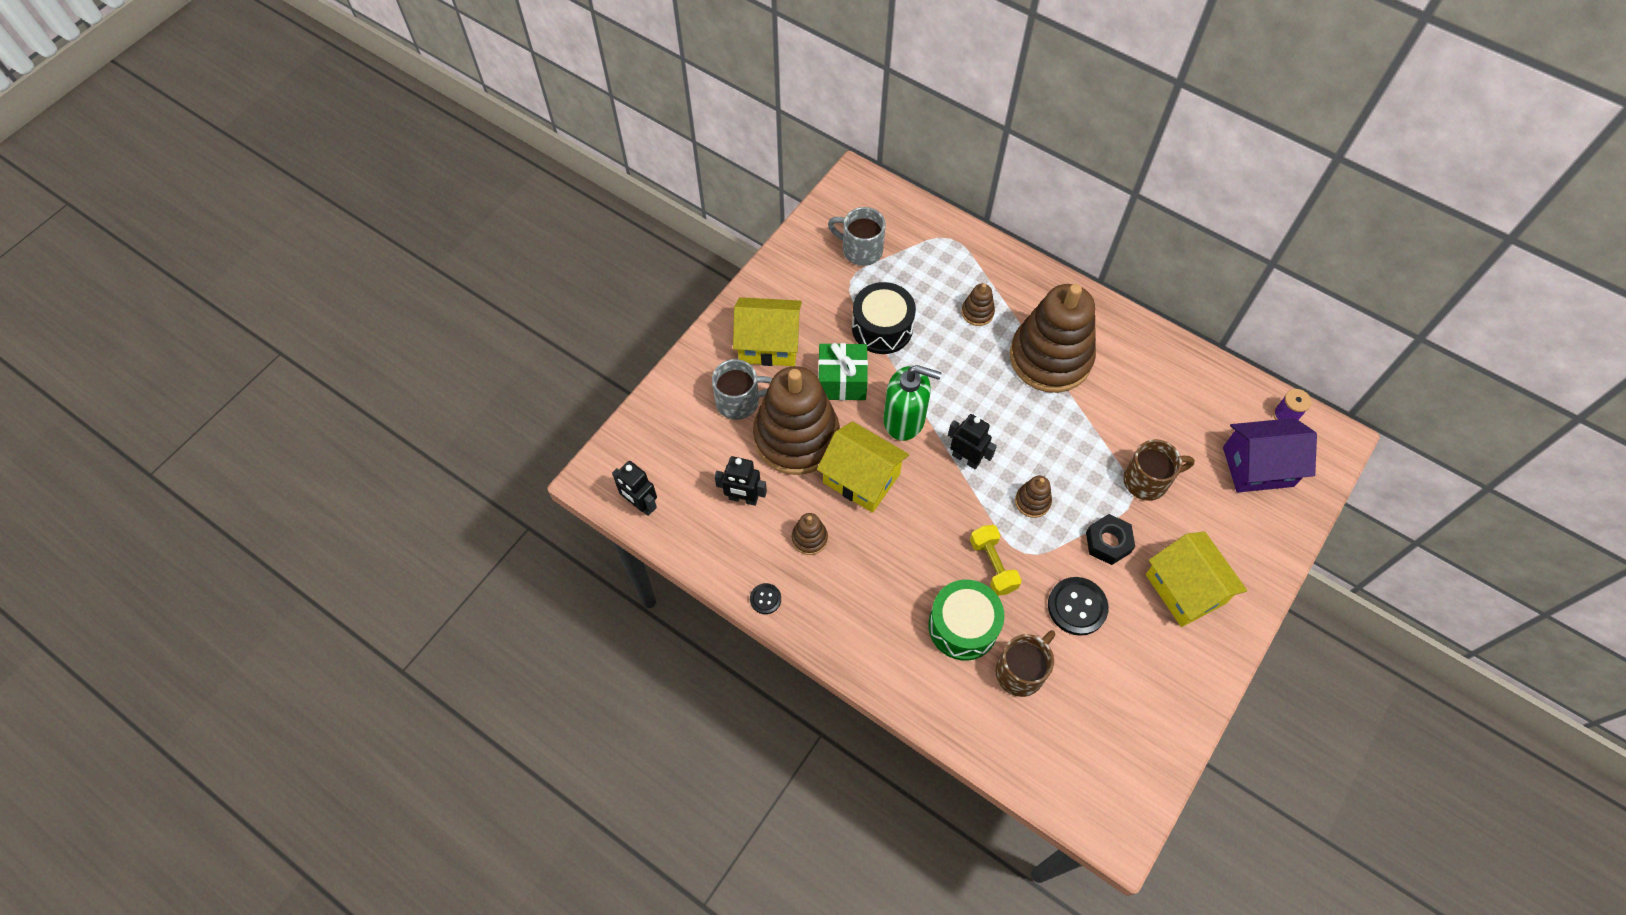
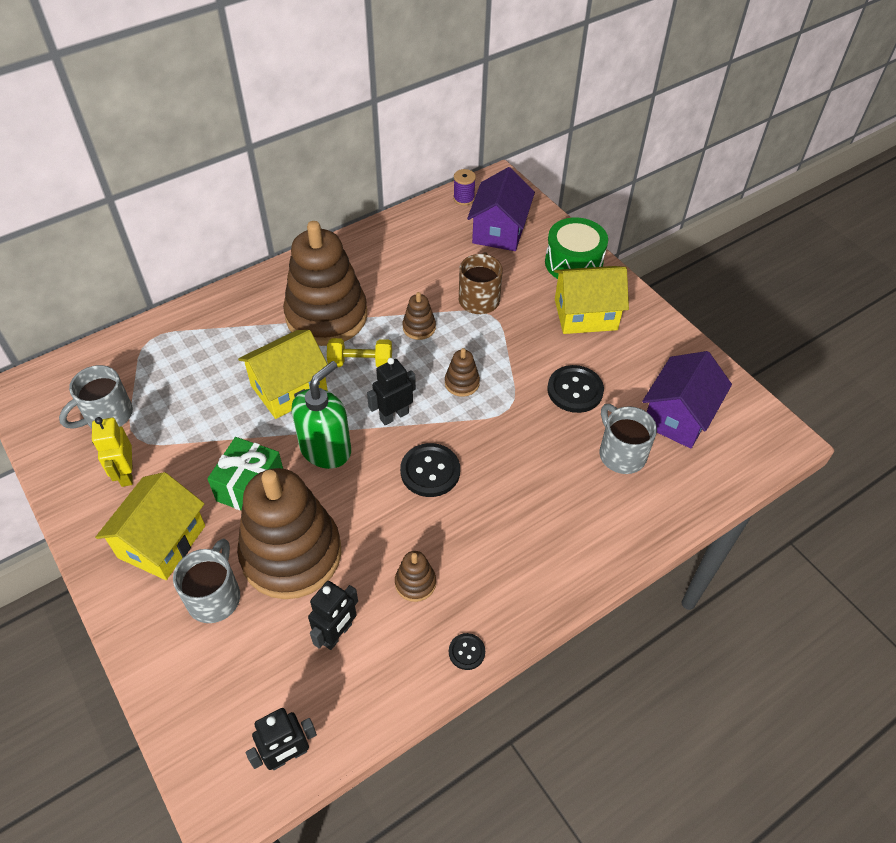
camera: 70 degrees left, 10 degrees down
yellow house [817,421,909,513] -> yellow house moved to [238,330,328,419]
black drum [852,282,916,354] -> none
green drum [928,580,1005,660] -> green drum moved to [545,218,608,279]
brown stacking toy [961,284,995,326] -> brown stacking toy moved to [403,292,436,340]
yellow dumbbell [970,525,1022,596] -> yellow dumbbell moved to [327,338,392,367]
brown mug [995,630,1055,697] -> grey mug [600,404,657,474]
black nut [1086,514,1135,565] -> none
none -> yellow robot [92,417,133,487]
none -> black button [400,443,460,497]
none -> purple house [642,351,732,449]

